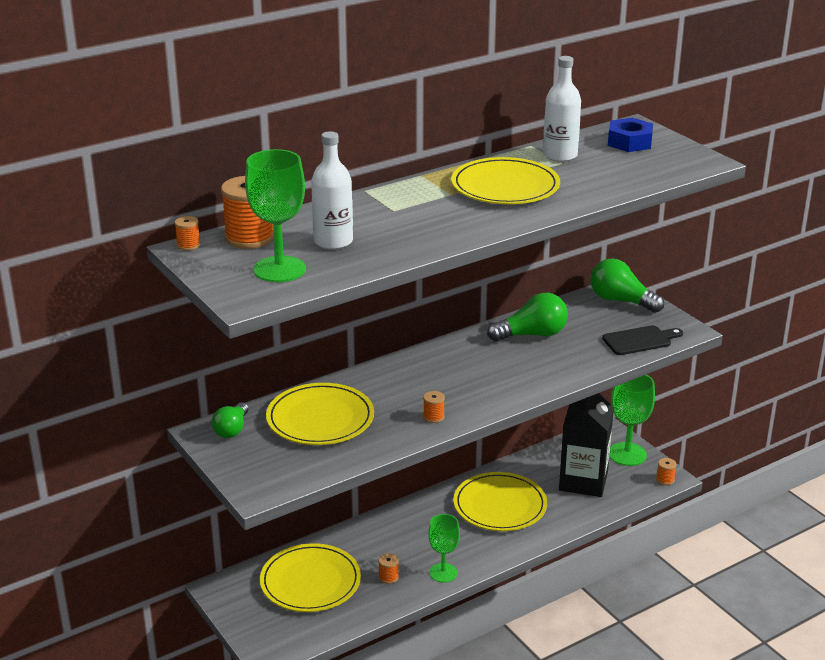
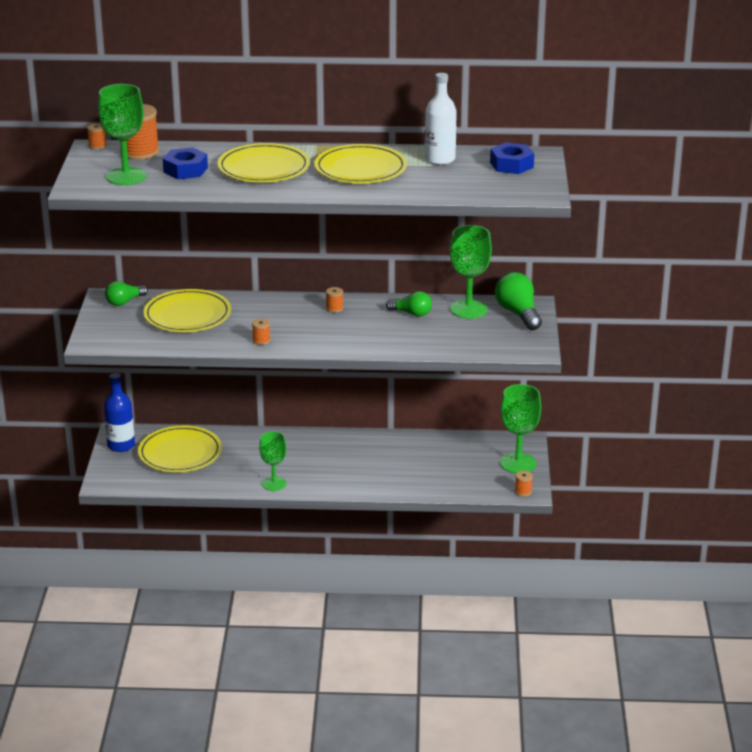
camera: 35 degrees right, 0 degrees up
white bottle [311,131,353,250] -> blue nut [163,147,208,179]
orange spool [379,553,399,584] -> orange spool moved to [326,287,343,313]
yellow plate [453,472,547,531] -> yellow plate moved to [217,143,310,182]
green light bulb [487,293,568,341] -> green light bulb [386,291,432,317], size x0.65
black carton [559,393,614,497] -> none
black cutting board [602,325,683,355] -> none
none -> blue bottle [104,373,135,452]
none -> green goblet [450,225,492,319]

